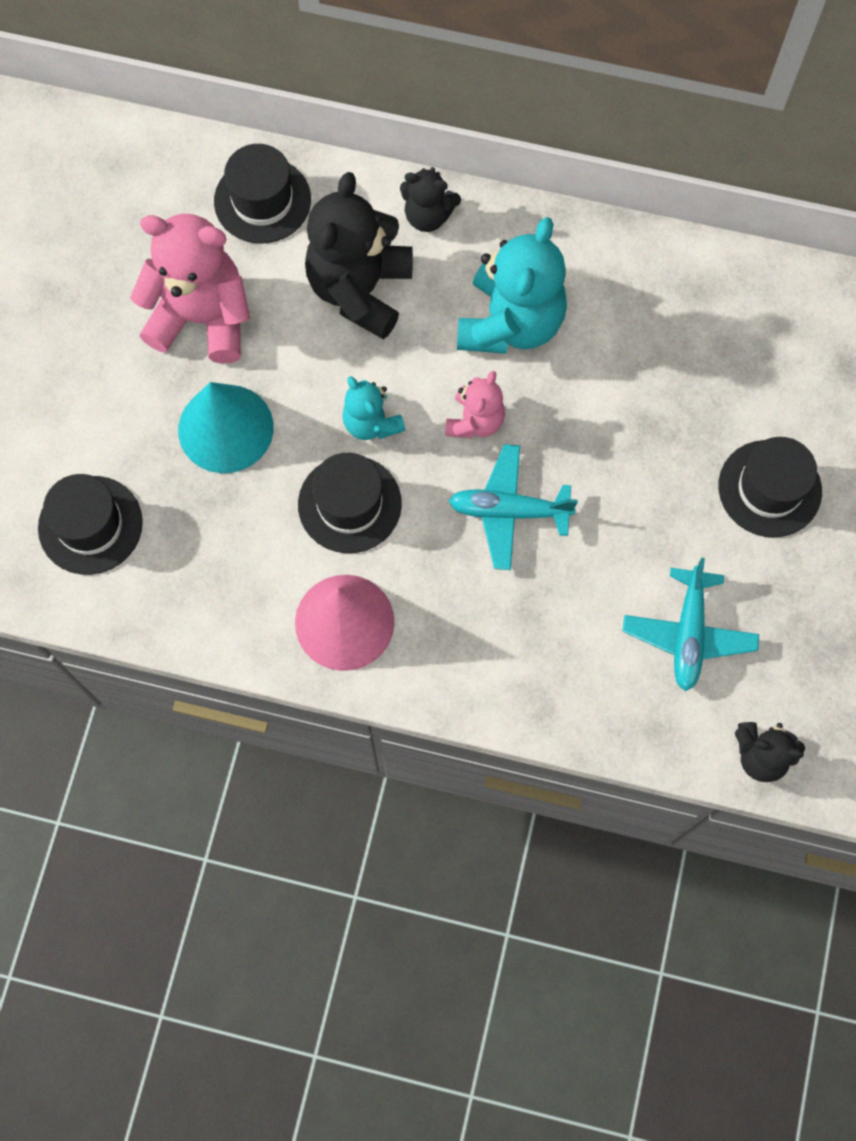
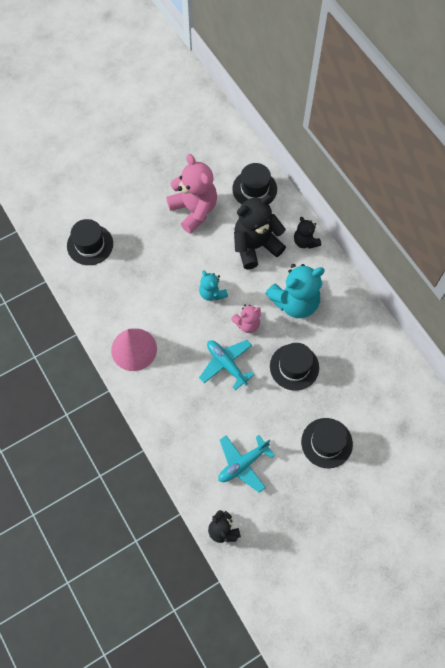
camera: 45 degrees right, 5 degrees down
turquoise cone [178,382,274,473] -> none
black hat [298,453,402,553] -> black hat moved to [270,343,319,391]
turquoise teddy bear [342,376,405,440] -> turquoise teddy bear turned 45 degrees counterclockwise [199,270,228,301]

